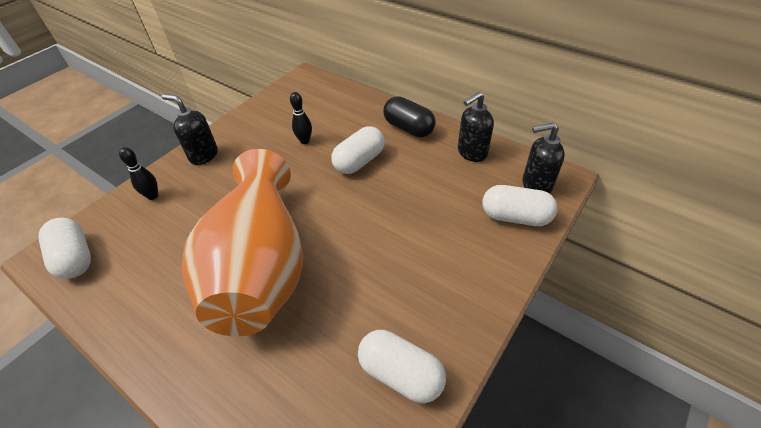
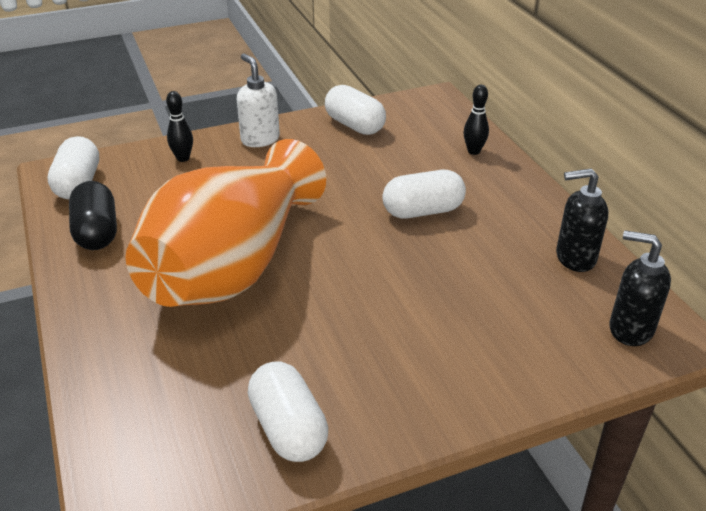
camera: 30 degrees right, 10 degrees down
black soap dispenser [162,94,218,165] -> white soap dispenser [237,54,280,147]
black bowling pin [290,92,312,144] -> black bowling pin moved to [464,85,489,155]
black capsule [383,96,436,137] -> black capsule moved to [69,181,117,250]
white capsule [482,185,558,226] -> white capsule moved to [325,85,386,135]

